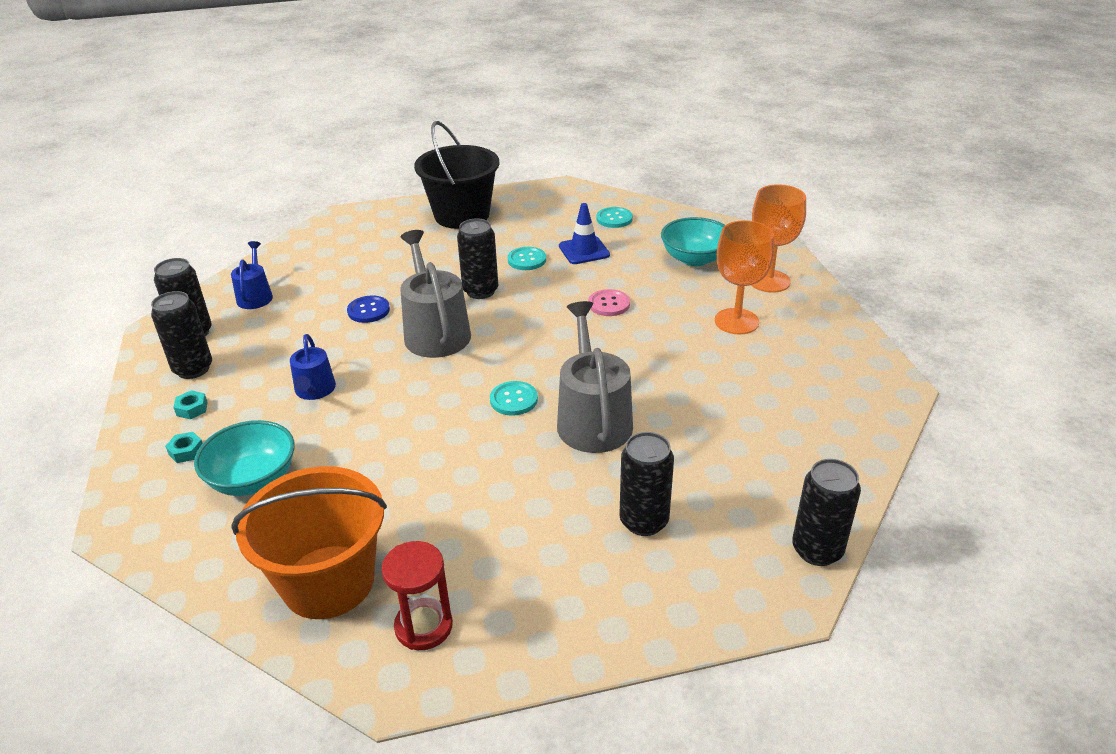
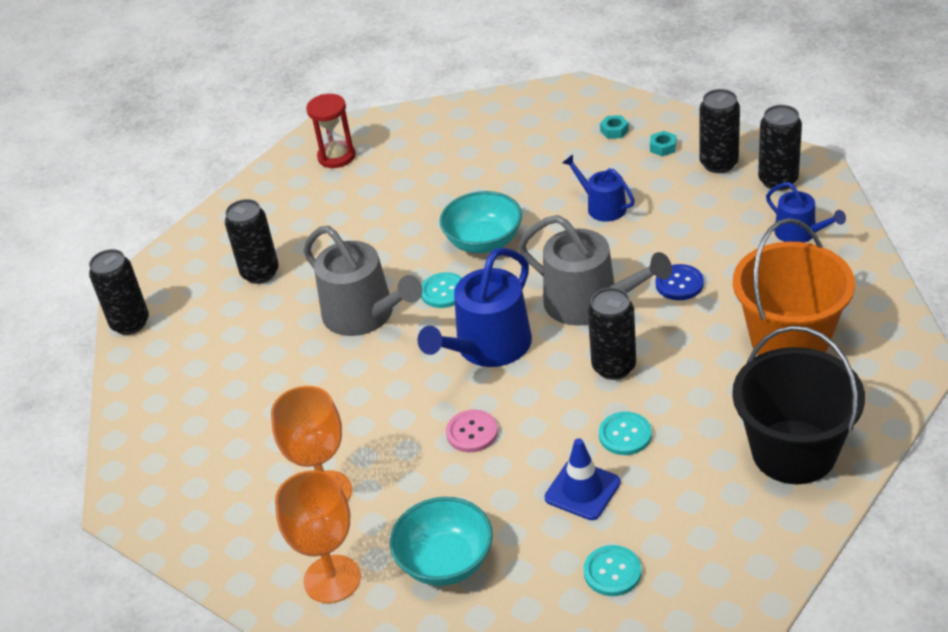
camera: 145 degrees right, 5 degrees up
turquoise bowl [194,420,295,496] -> turquoise bowl moved to [440,191,522,253]
orange bucket [231,466,387,619] -> orange bucket moved to [733,218,855,355]
none -> blue watering can [418,247,532,367]

